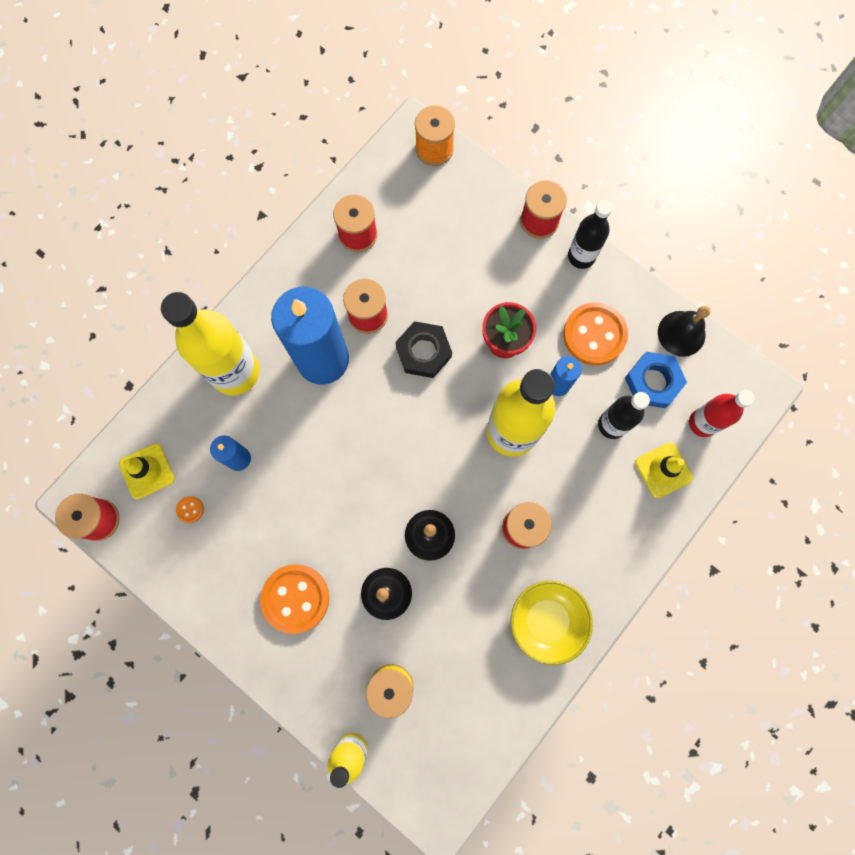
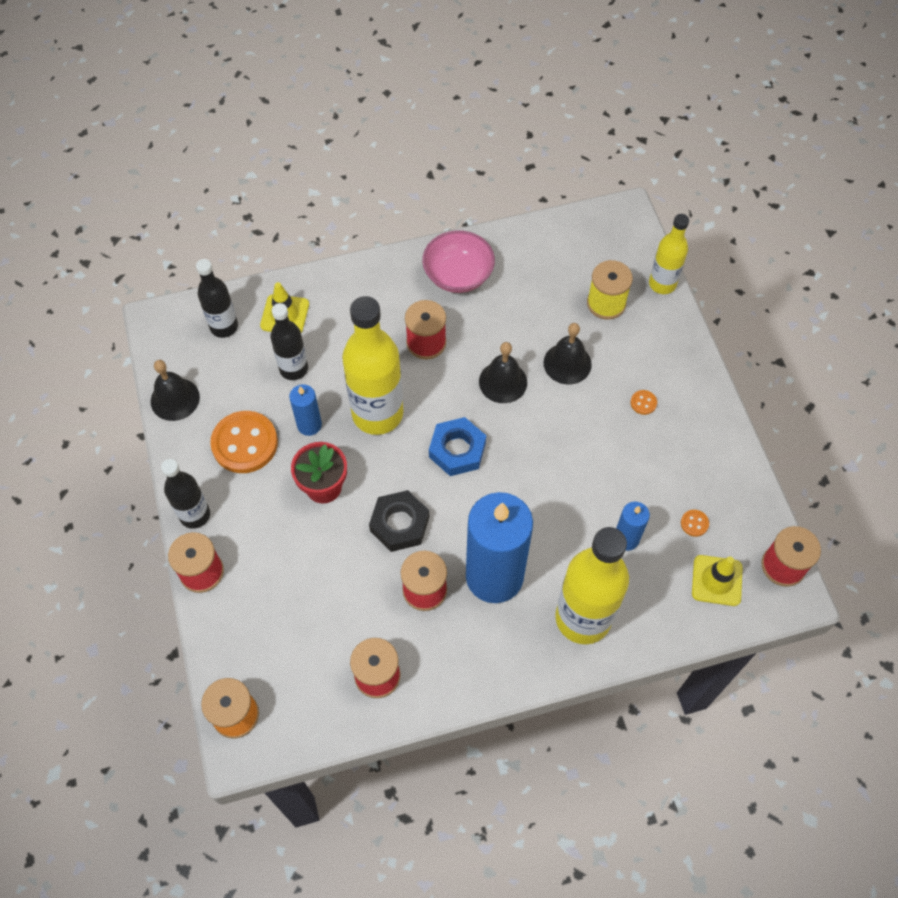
camera: 145 degrees left, 15 degrees down
orange button [260,564,329,634] -> orange button [631,390,657,415], size x0.41
yellow bowl [511,581,593,665] -> pink bowl [422,230,495,293]
blue nut [625,352,687,408] -> blue nut moved to [429,417,486,476]
red bottle [689,390,755,437] -> black bottle [196,259,238,338]

